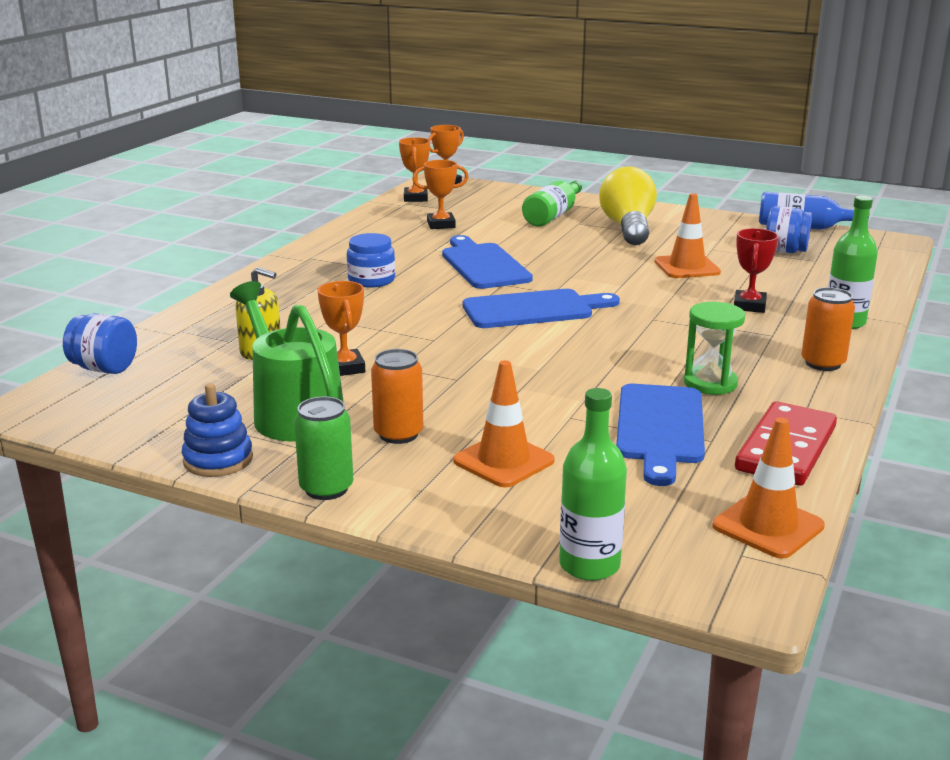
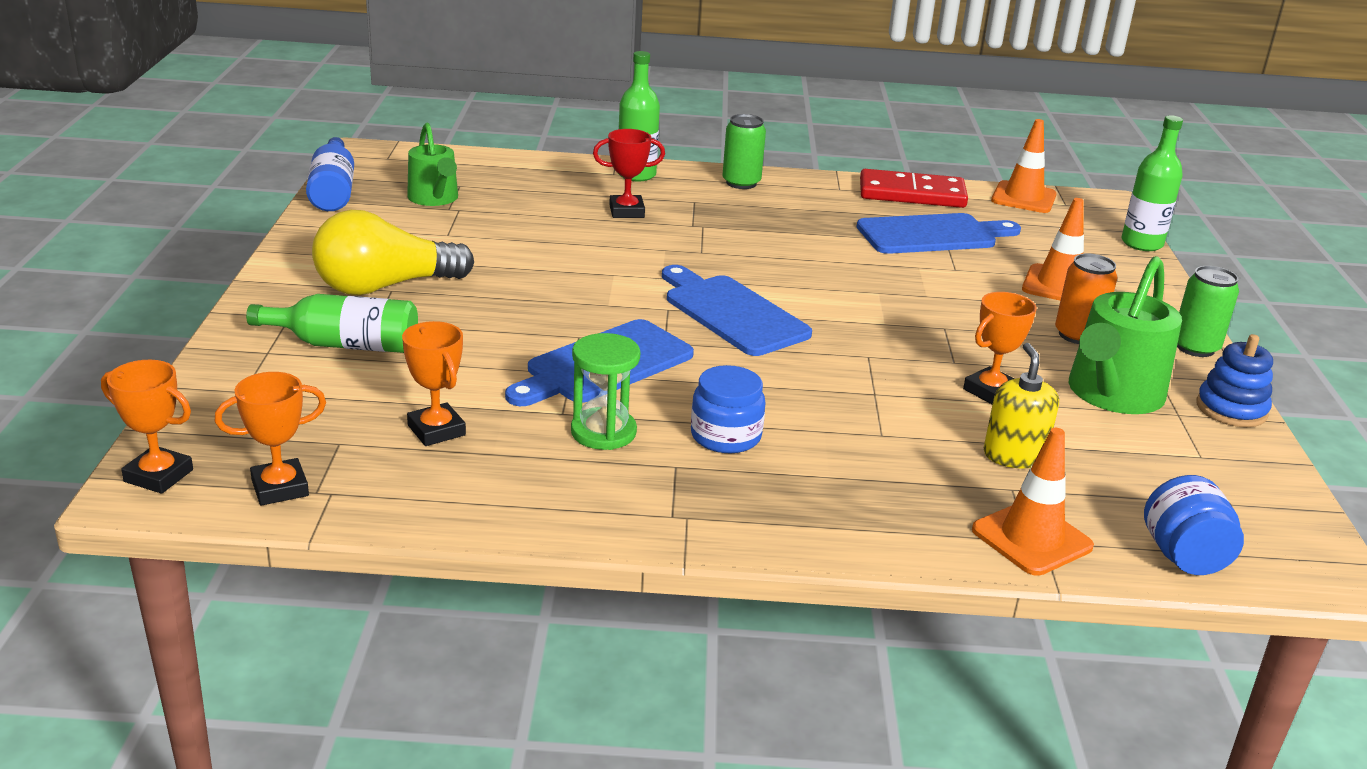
camera: 115 degrees left, 5 degrees up
orange traffic cone [655,193,721,278] -> orange traffic cone moved to [972,428,1094,576]
green hourglass [684,302,745,395] -> green hourglass moved to [571,333,640,450]
blue jar [766,206,812,253] -> green watering can [407,123,458,206]
orange can [801,287,855,371] -> green can [723,114,766,189]

